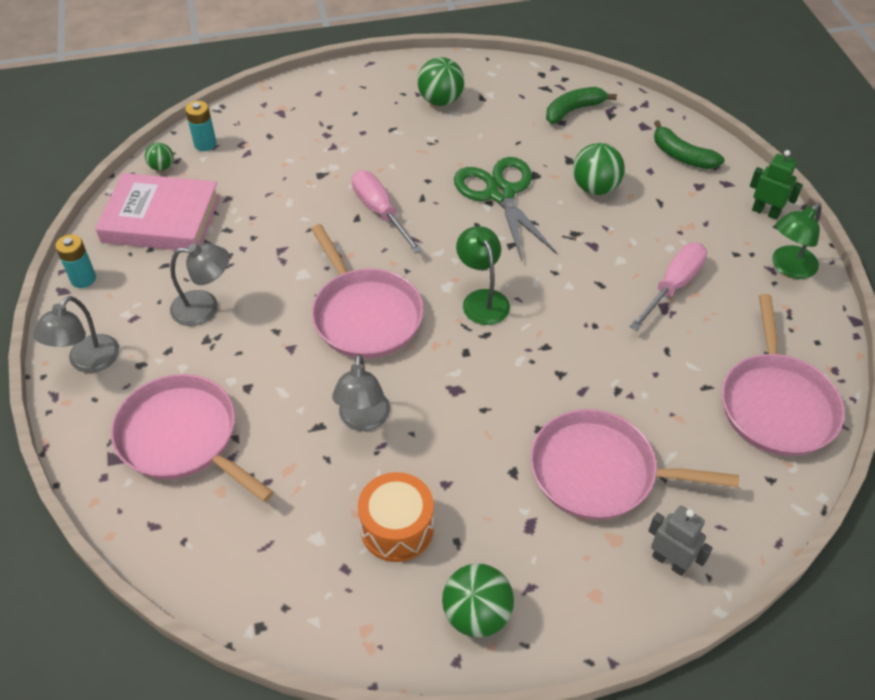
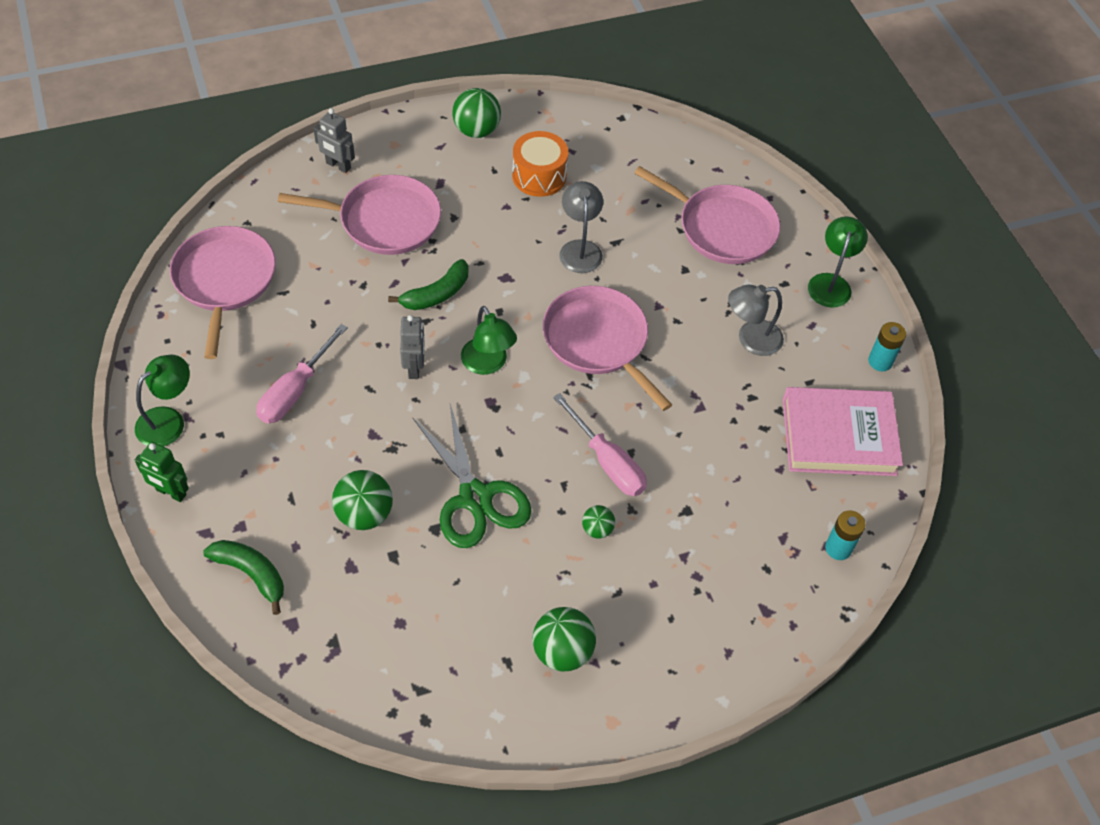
camera: 170 degrees right, 5 degrees up
grey lamp [33,296,119,373] -> green lamp [808,216,868,308]
green ball [145,143,174,171] -> green ball moved to [582,505,615,539]
green banana [546,87,617,124] -> green banana moved to [388,259,468,310]
none -> grey robot [400,315,425,379]

